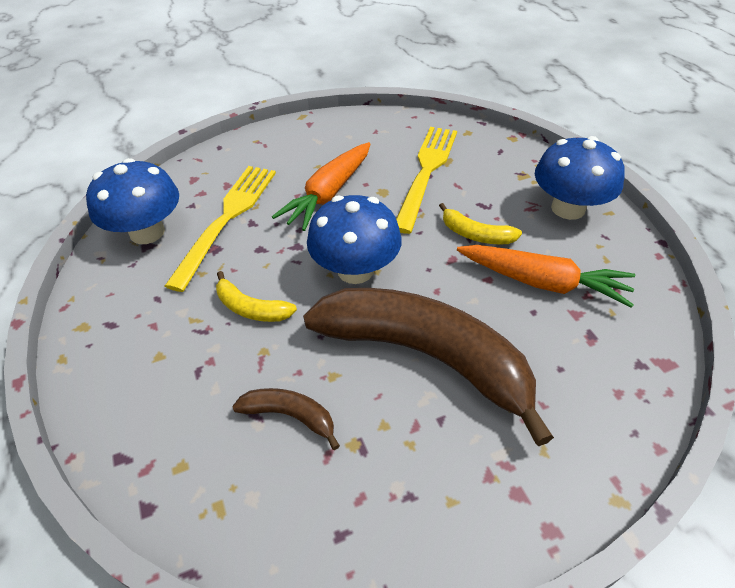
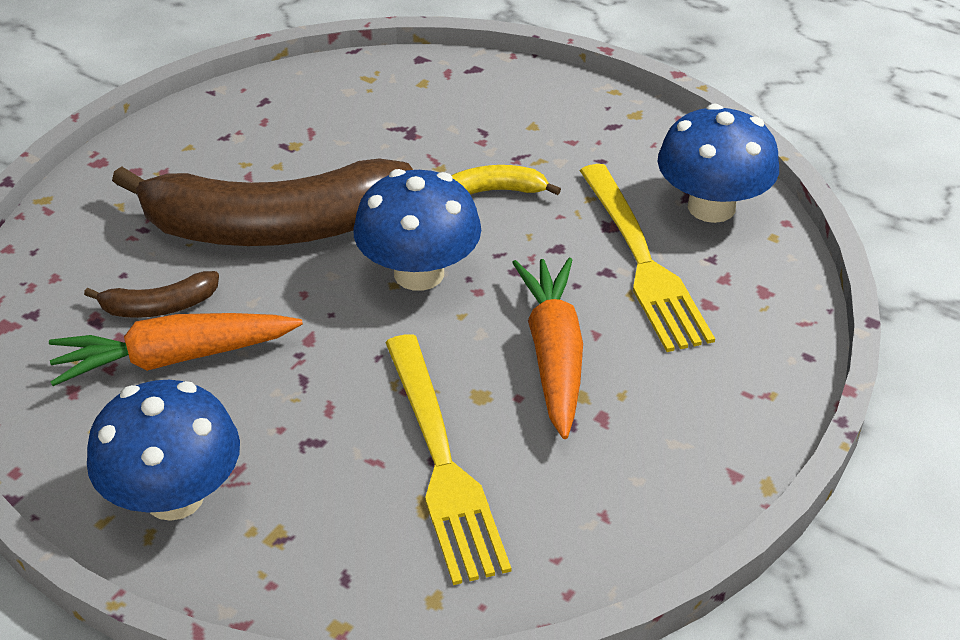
camera: 145 degrees right, 5 degrees down
brown banana [232,388,340,450] -> brown banana moved to [84,271,219,318]
yellow banana [439,203,522,244] -> none

